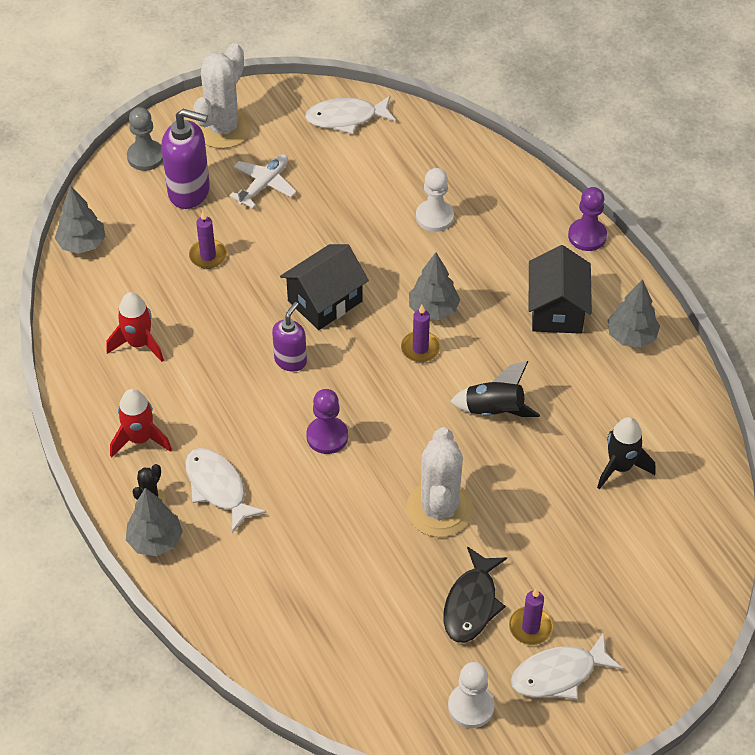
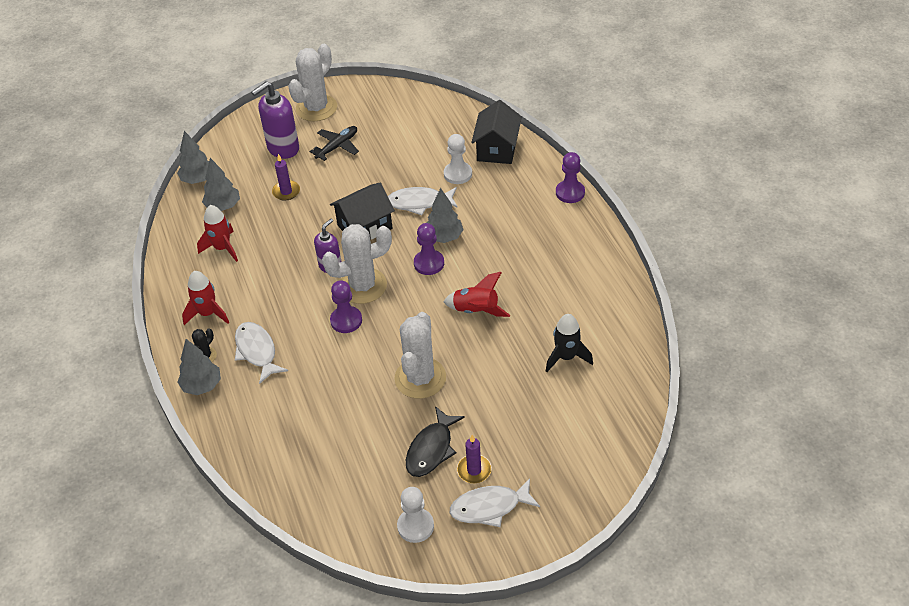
camera: 10 degrees right, 5 degrees down
grey pawn [127,107,163,171] -> none
purple soap dispenser [161,109,210,209] -> purple soap dispenser turned 120 degrees clockwise [251,81,299,159]
white plane [230,154,296,208] -> black plane [310,126,359,161]
white fish [305,96,396,134] -> white fish moved to [388,187,458,215]
purple candle [401,305,440,362] -> purple pawn [414,223,444,275]
black rocket [450,361,540,417] -> red rocket [443,272,510,317]
black house [529,245,592,334] -> black house moved to [471,100,522,164]
grey tree [608,279,660,347] -> grey tree moved to [202,158,240,211]
none -> white cactus [322,224,392,304]

